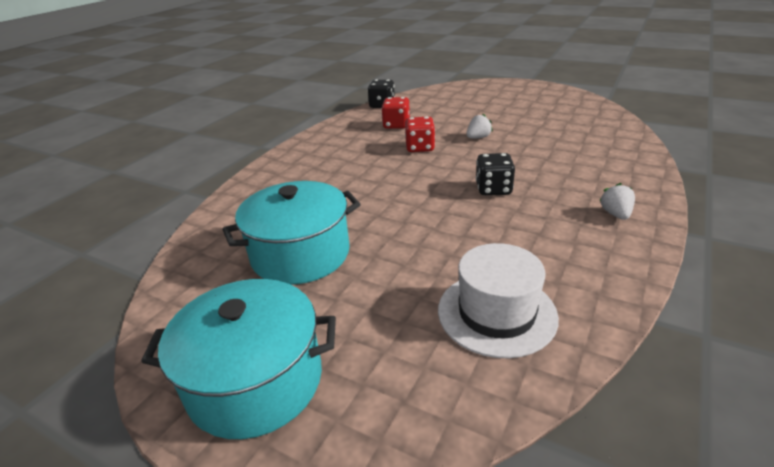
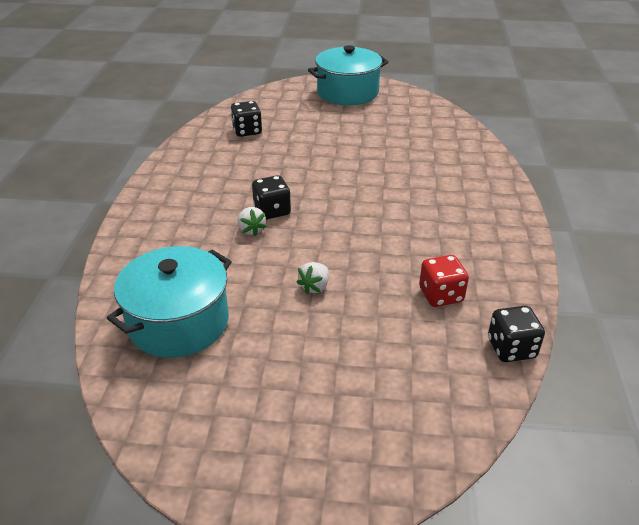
camera: 155 degrees right, 5 degrees up
turquoise pot [222,181,361,285] -> turquoise pot moved to [107,246,232,358]
red dice [405,117,435,152] -> none
white hat [438,243,559,359] -> black dice [231,101,262,137]
white strawberry [599,183,635,220] -> white strawberry moved to [238,207,267,236]

